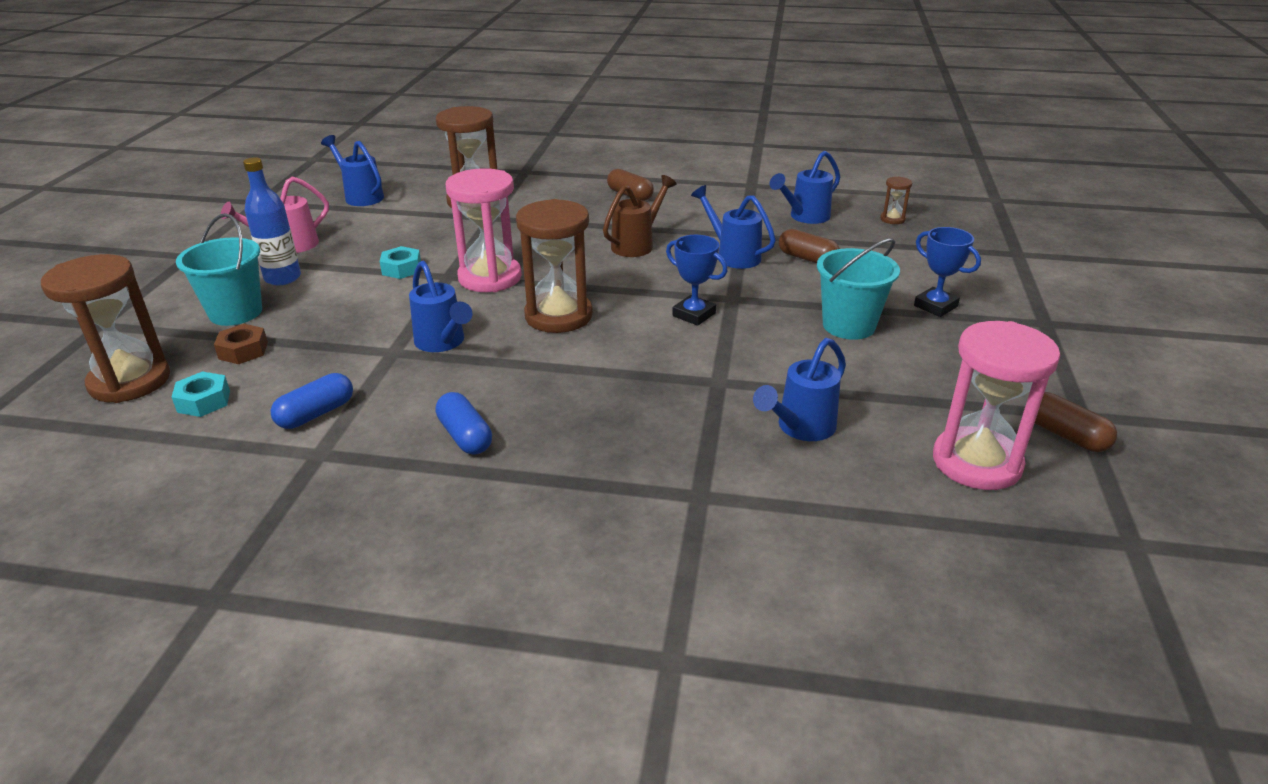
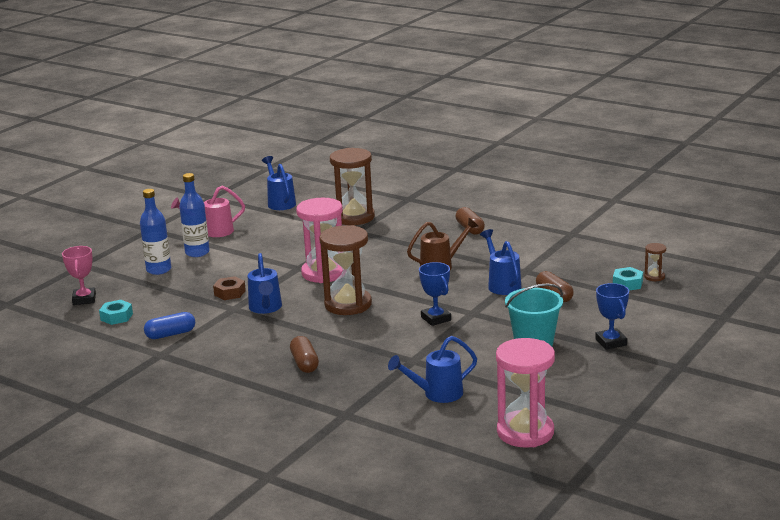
camera: 25 degrees right, 10 degrees down
brown hourglass [41,254,170,403] -> pink trophy [62,246,96,305]
turquoise bucket [176,213,262,326] -> blue bottle [140,189,171,275]
brown nut [214,324,268,364] -> brown nut moved to [213,276,246,300]
turquoise nut [380,246,421,279] -> turquoise nut moved to [613,267,643,290]
blue capsule [435,392,492,455] -> none
blue watering can [769,151,840,224] -> none
brown capsule [1035,392,1117,452] -> brown capsule moved to [290,336,319,373]

